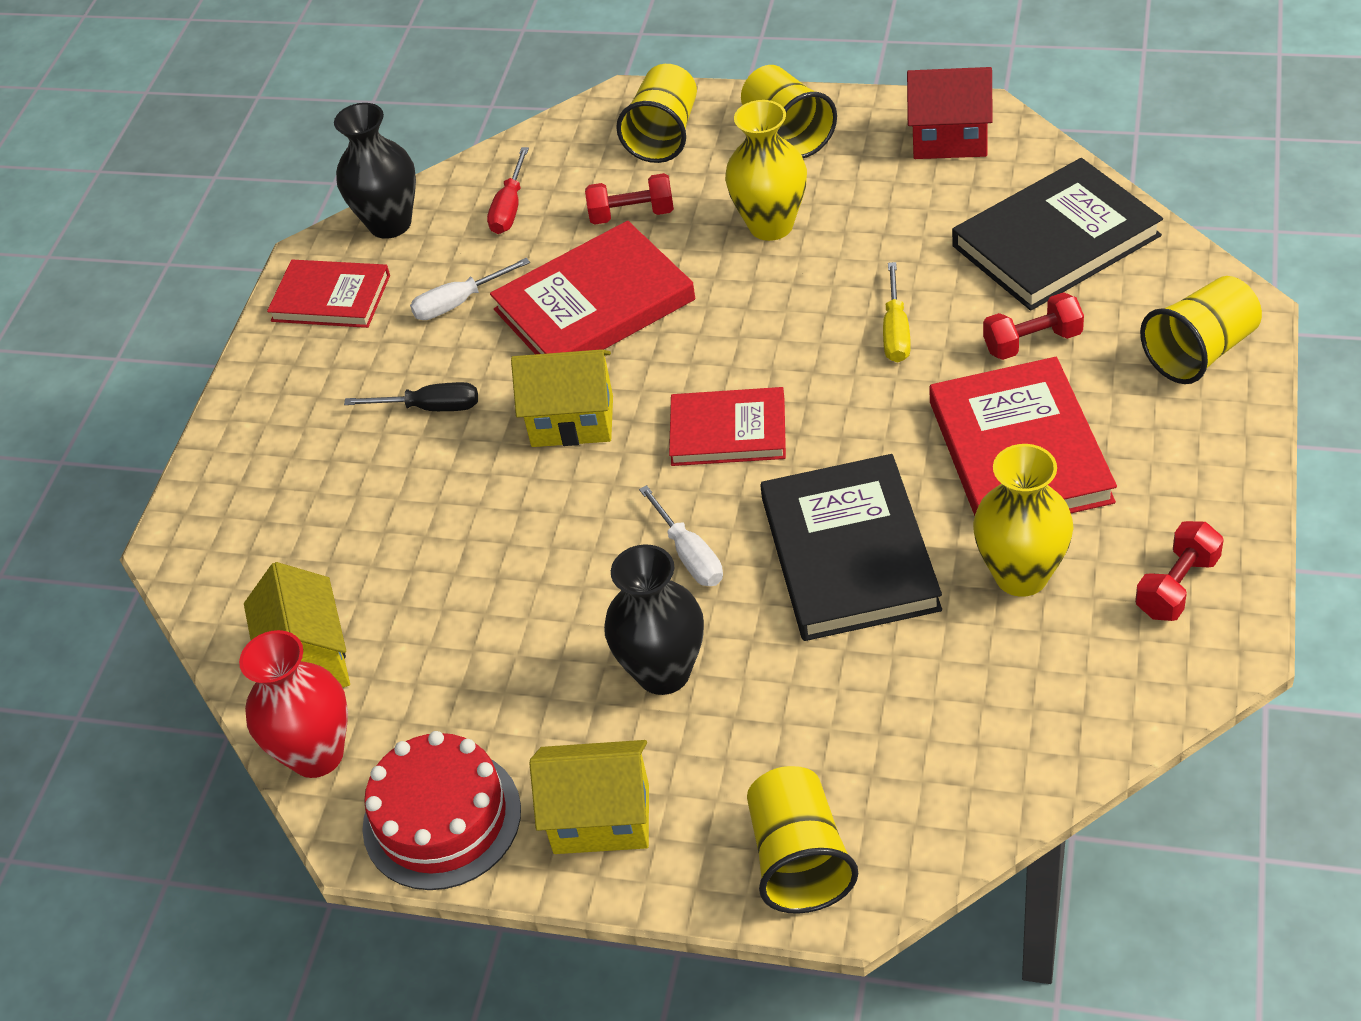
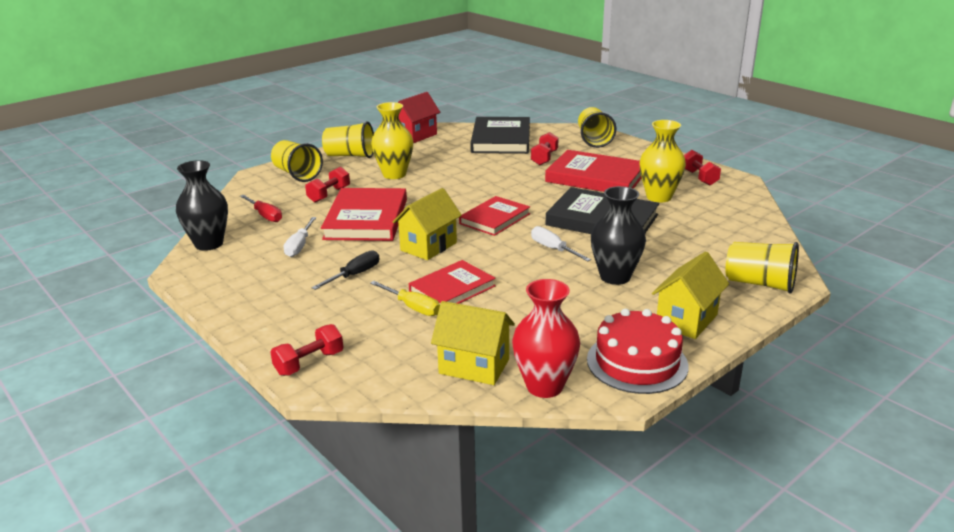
camera: 60 degrees left, 20 degrees down
red book [267,260,390,328] -> red book moved to [409,260,496,304]
white screwdriver [639,485,723,586] -> white screwdriver turned 135 degrees counterclockwise [531,226,591,262]
yellow screwdriver [883,262,911,362] -> yellow screwdriver moved to [370,281,440,316]
none -> red dumbbell [270,324,344,376]

